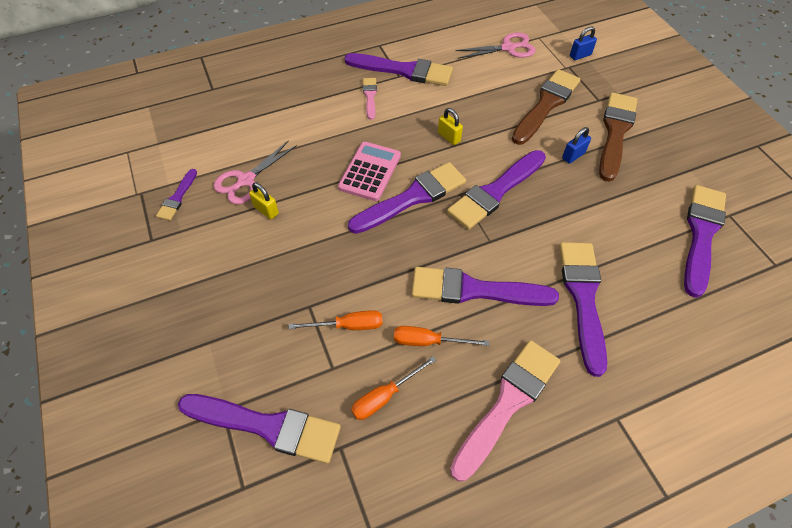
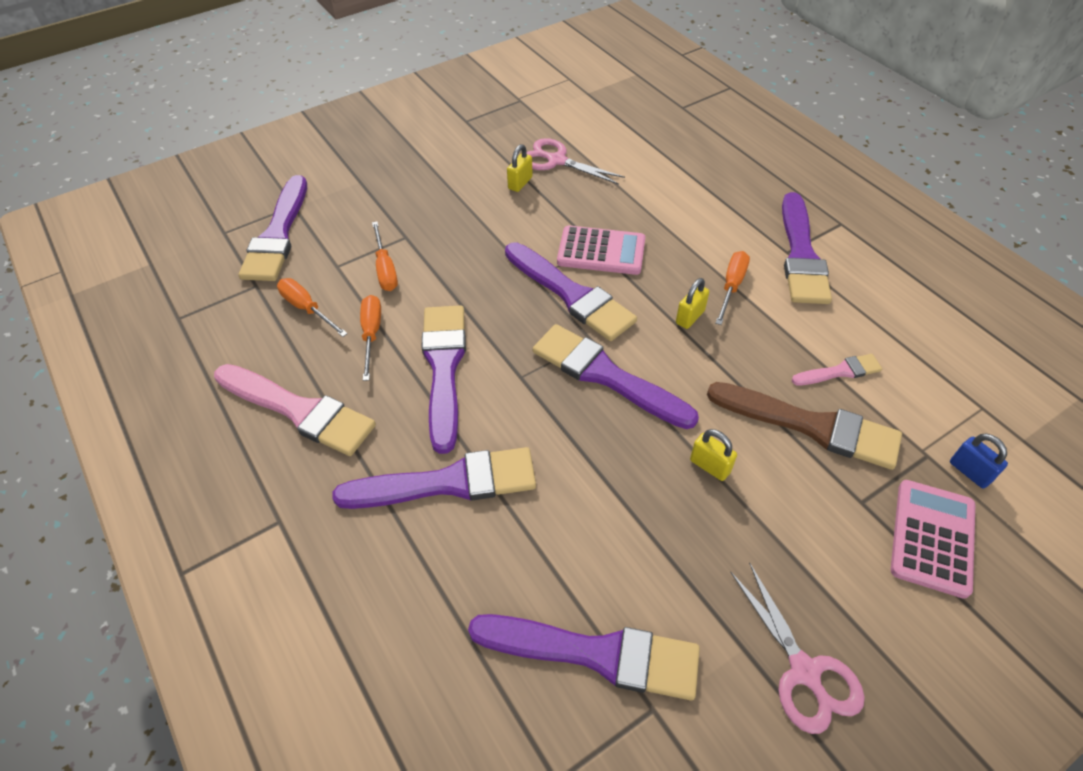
camera: 80 degrees right, 5 degrees down
purple brush [156,169,197,221] -> none
pink brush [363,78,377,120] -> pink brush moved to [792,354,882,385]
pink scissors [455,32,535,59] -> pink scissors moved to [730,562,865,734]
blue padlock [562,127,591,164] -> yellow padlock [690,429,737,481]
brown brush [599,92,637,182] -> none
none -> orange screwdriver [715,251,750,325]
none -> pink calculator [891,480,975,599]

